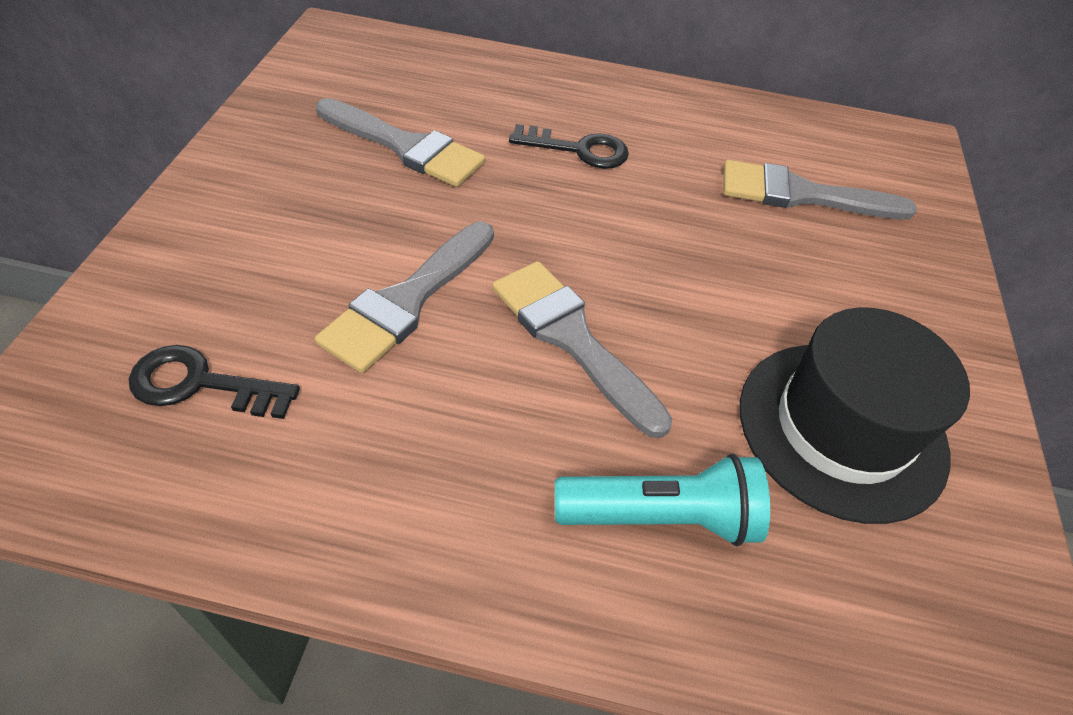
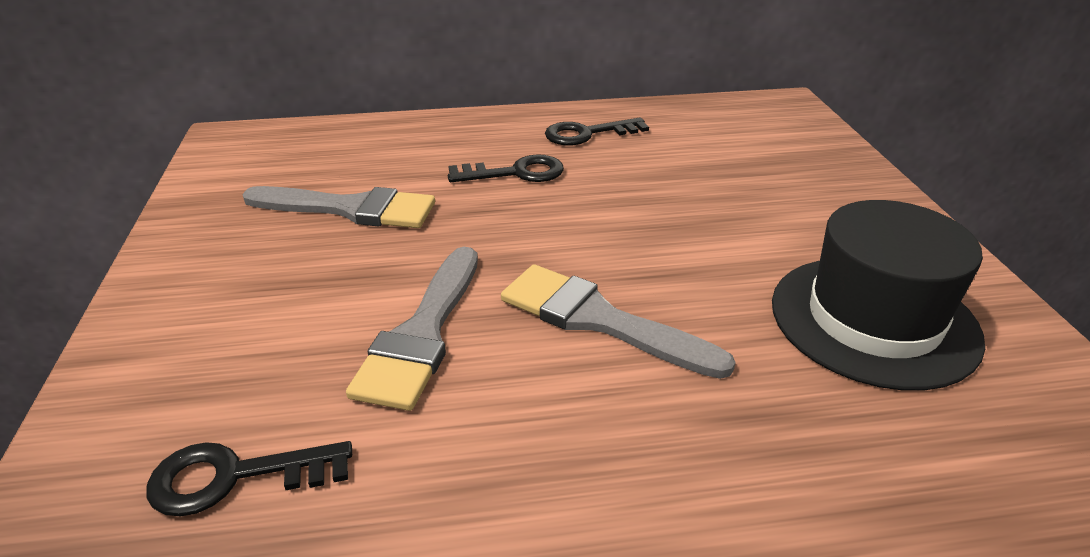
camera: 15 degrees left, 15 degrees down
turquoise flashlight [555,454,770,546] -> none
grey brush [723,160,917,219] -> none
none -> black key [545,118,649,146]

